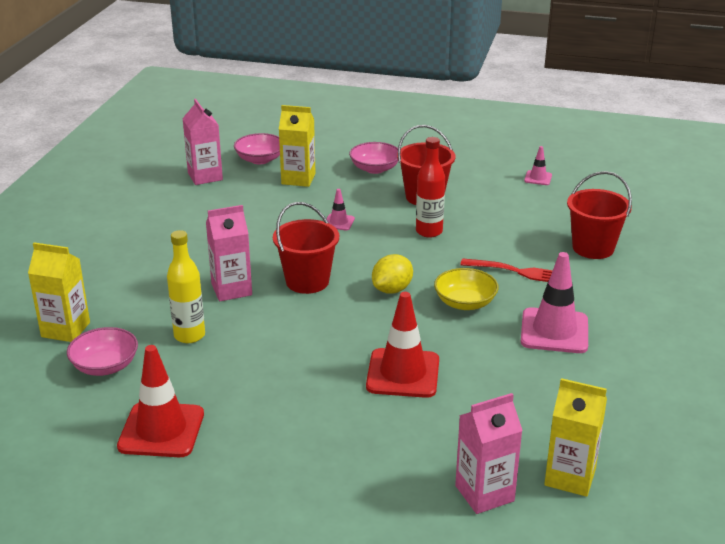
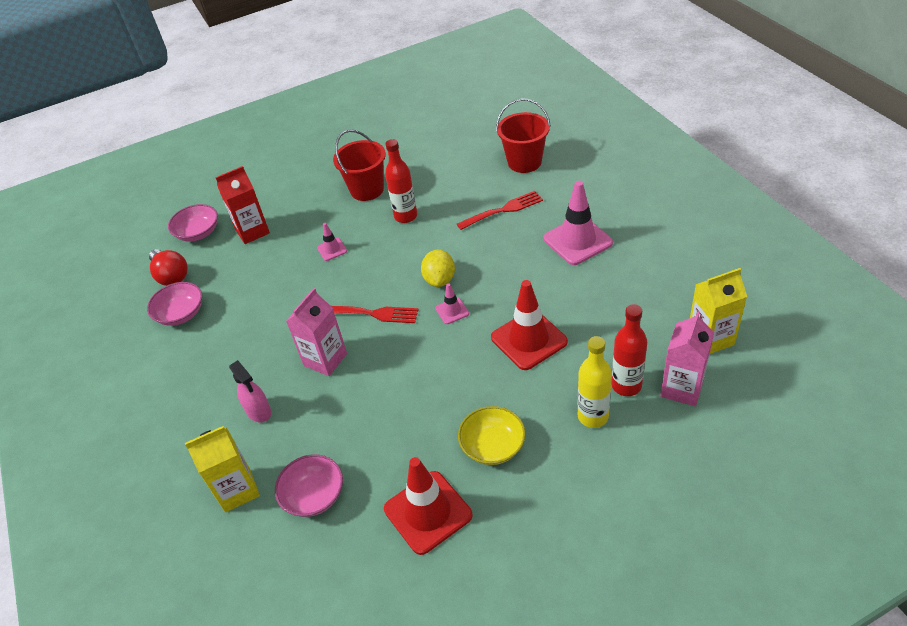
camera: 35 degrees left, 15 degrees up
yellow bottle [167,230,205,343] -> yellow bottle moved to [578,336,612,428]
pink carton [182,99,223,185] -> red light bulb [149,249,188,286]
red bucket [273,202,339,294] -> red fork [331,306,419,323]
yellow carton [279,105,316,187] -> red carton [215,166,270,244]
pink bowl [349,142,398,174] -> pink bowl moved to [147,282,202,326]
yellow bowl [434,268,499,310] -> yellow bowl moved to [458,406,526,465]
pink traffic cone [524,146,552,185] -> pink traffic cone moved to [435,284,469,324]
none -> pink spray bottle [229,360,271,422]
none -> red bottle [611,304,647,396]

